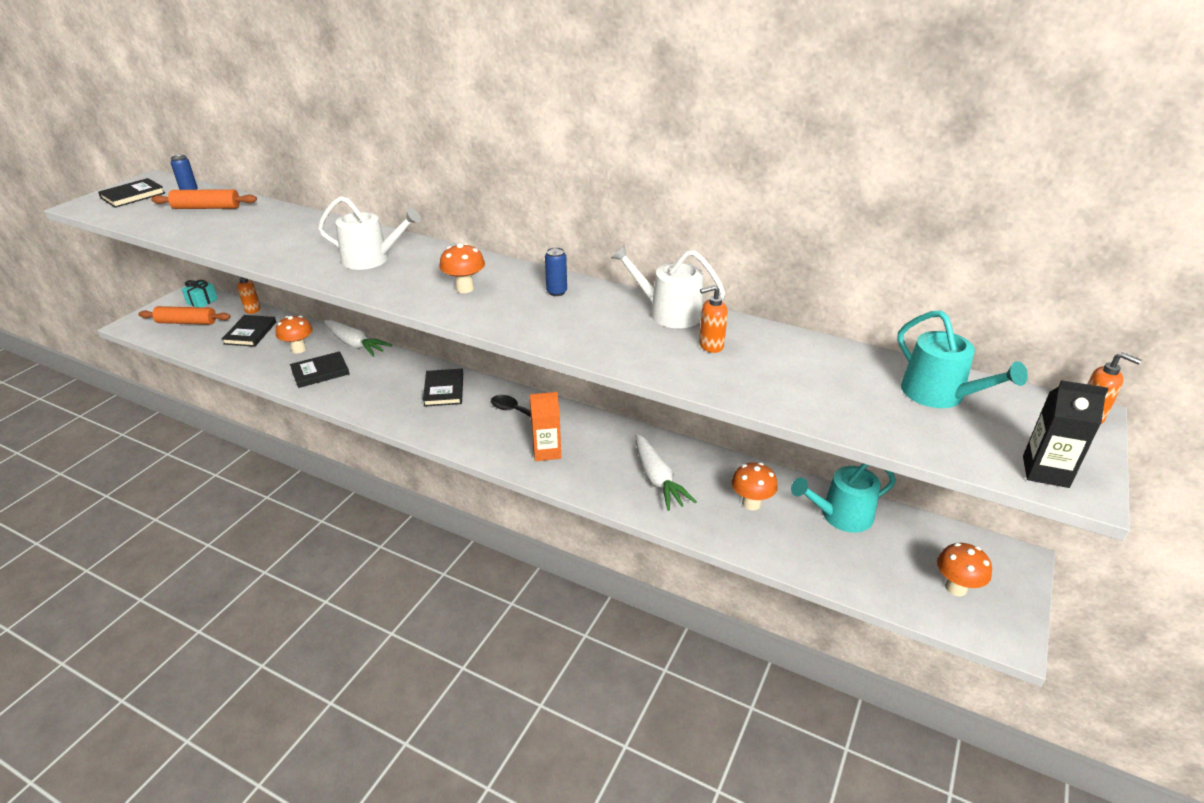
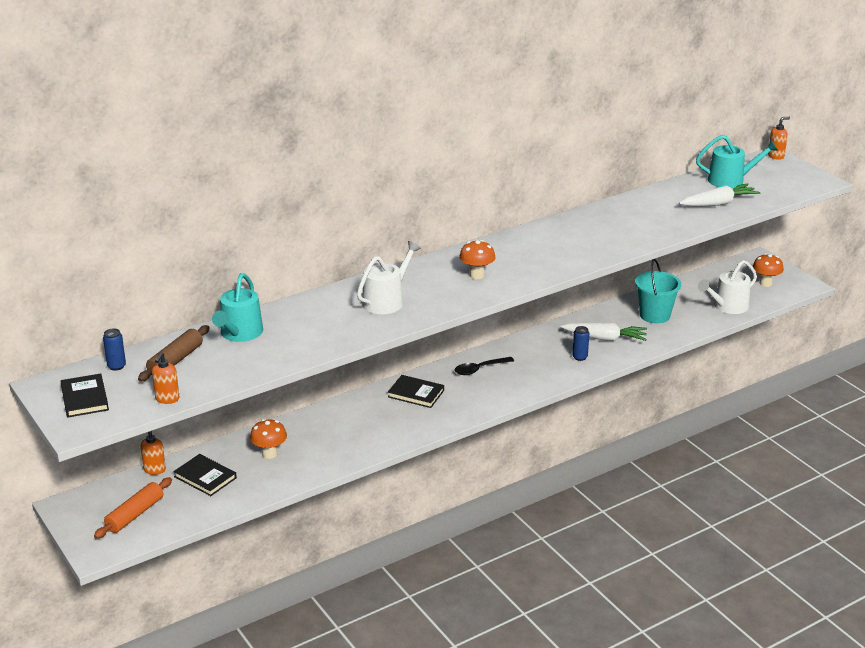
camera: 60 degrees left, 5 degrees down
orange rolling pin [151,189,257,209] -> brown rolling pin [138,325,210,382]
turquoise gift [181,280,218,307] -> none
black book [290,351,350,388] -> none
white carrot [324,320,392,357] -> white carrot moved to [679,183,760,207]
orange carton [530,392,561,461] -> none
blue can [545,247,567,296] -> blue can moved to [572,326,589,361]
white watering can [611,244,725,328] -> white watering can moved to [698,260,757,314]
orange soap dispenser [699,285,728,353] -> orange soap dispenser moved to [152,352,179,404]
orange mushroom [731,462,778,511] -> turquoise bucket [635,259,681,323]
turquoise watering can [791,464,896,533] -> turquoise watering can moved to [212,273,263,342]
black carton [1023,380,1108,488] -> none

